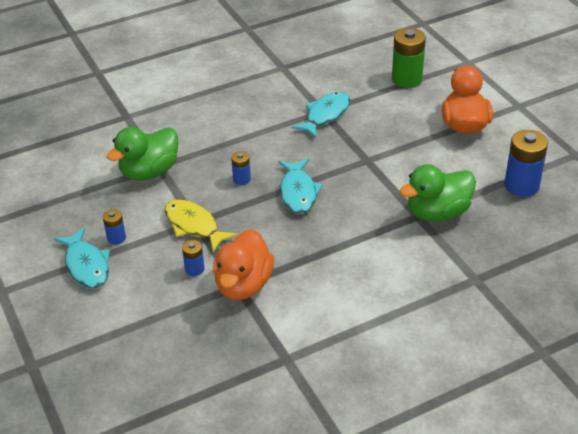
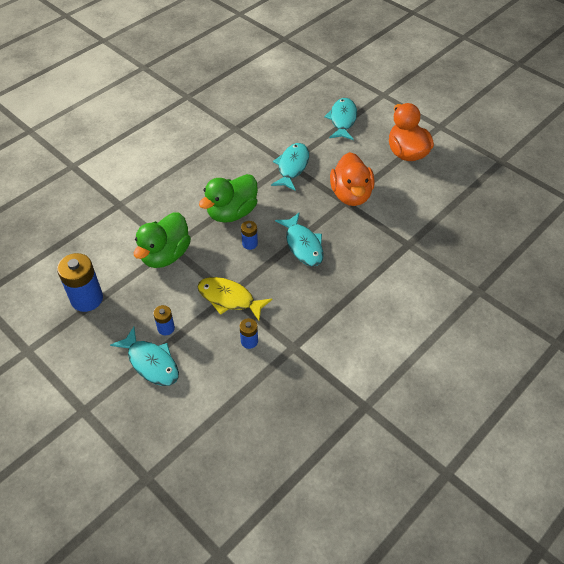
camera: 20 degrees left, 10 degrees up
orange duck [213,229,274,300] -> orange duck moved to [330,152,374,206]
green battery [392,28,426,88] -> turquoise fish [324,98,357,140]
green duck [400,164,476,222] -> green duck moved to [199,174,258,223]
blue battery [504,130,548,197] -> blue battery moved to [57,253,103,312]

